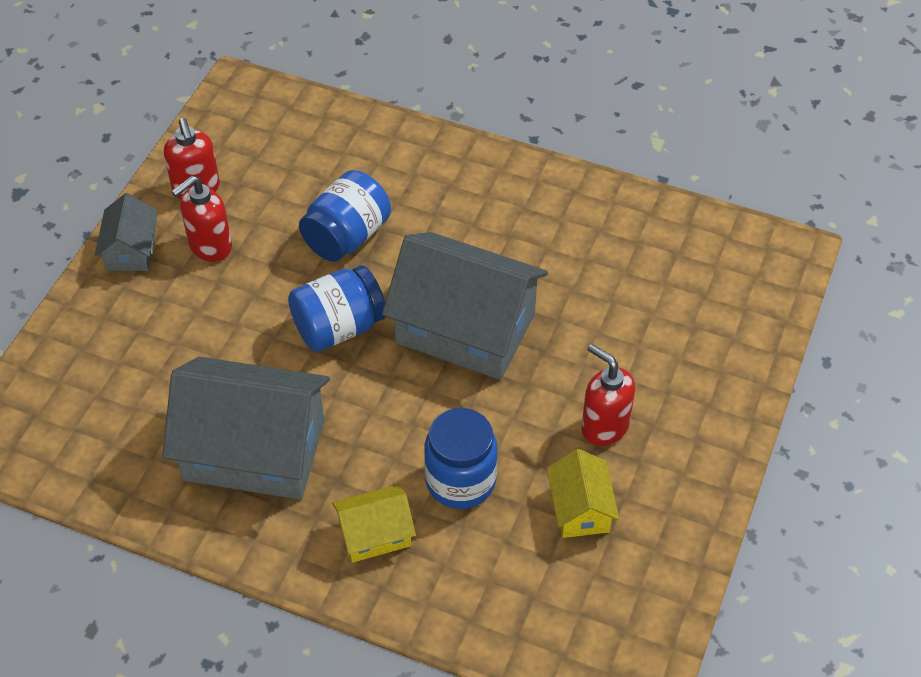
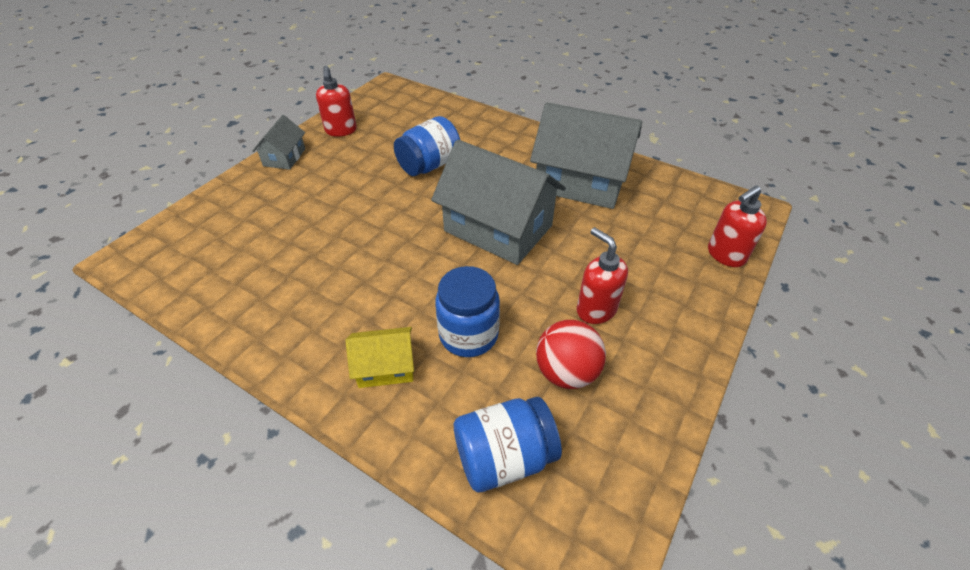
camera: 10 degrees right, 5 degrees down
grey house [162,357,330,500] -> grey house moved to [530,103,642,209]
red soap dispenser [171,175,232,262] -> red soap dispenser moved to [708,185,767,267]
blue jar [288,265,385,351] -> blue jar moved to [454,397,562,493]
yellow house [547,449,619,538] -> red ball [536,320,606,389]

